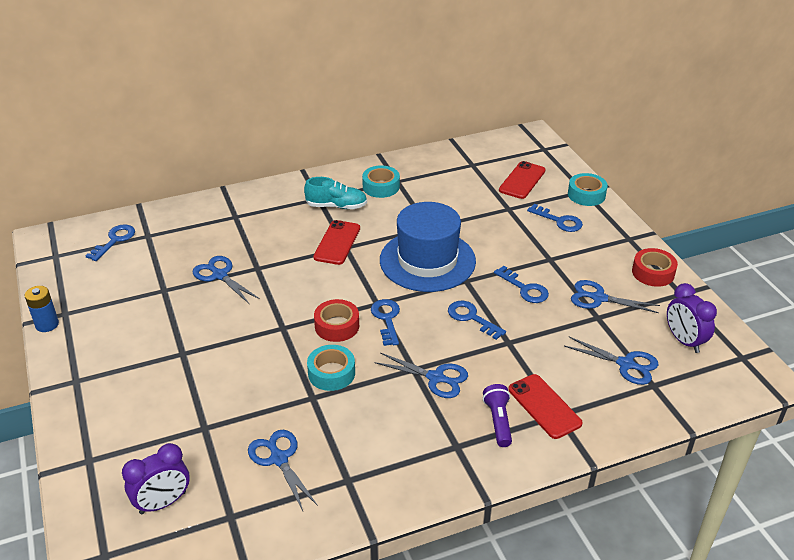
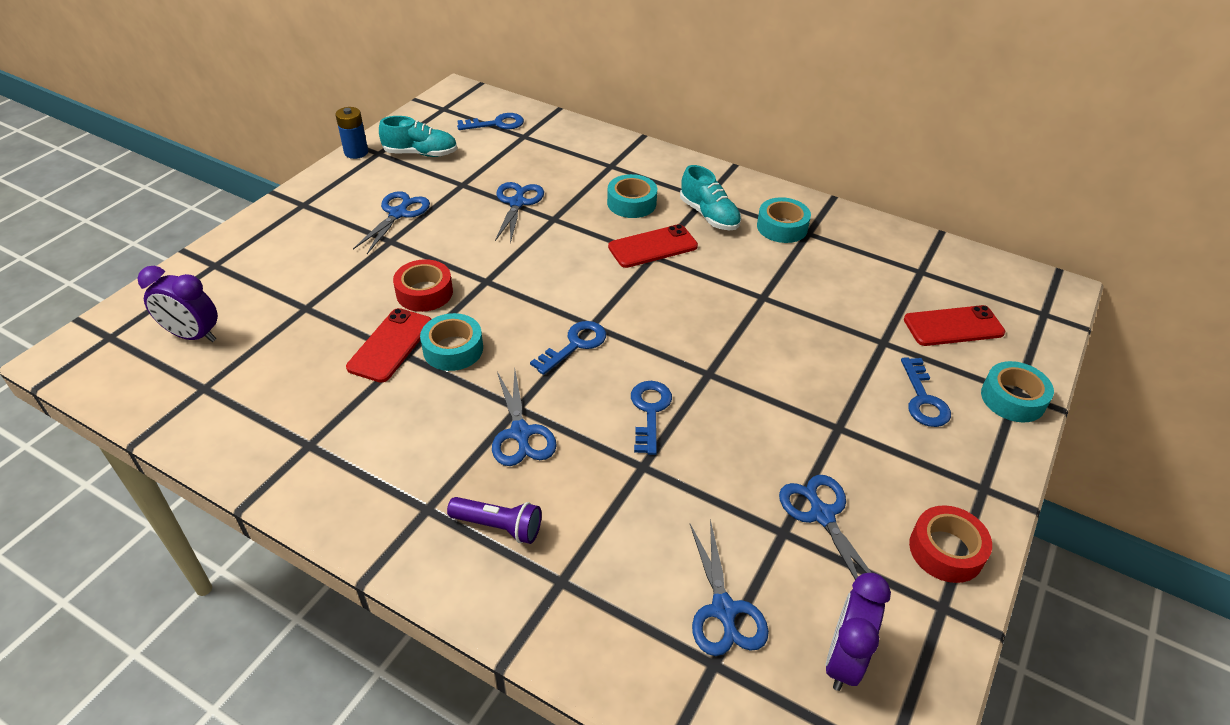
camera: 50 degrees right, 5 degrees up
blue scissors [248,430,318,511] -> blue scissors moved to [353,191,430,254]
red tape [314,299,359,342] -> red tape moved to [393,259,453,312]
blue hat [380,202,476,292] -> none
purple flashlight [483,384,512,447] -> purple flashlight turned 60 degrees clockwise [447,497,542,544]
blue key [494,266,549,303] -> none
red phone [508,374,583,439] -> red phone moved to [346,308,431,383]
none -> turquoise shoe [379,116,457,157]
none -> turquoise tape [607,174,657,218]

